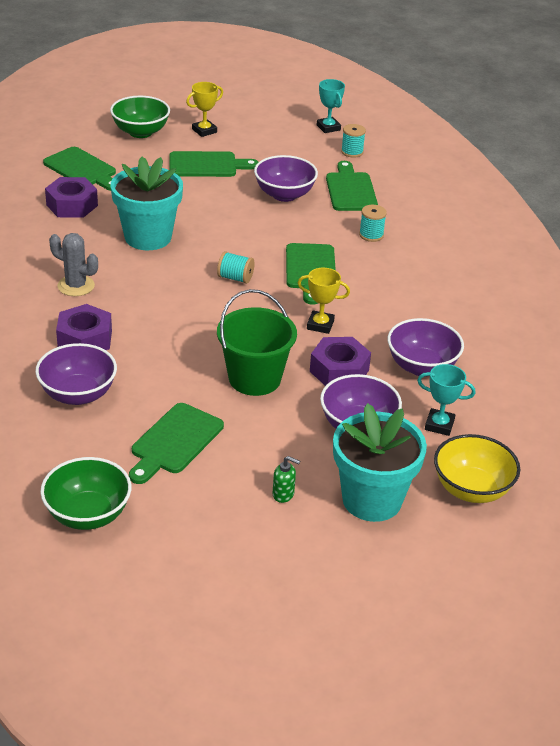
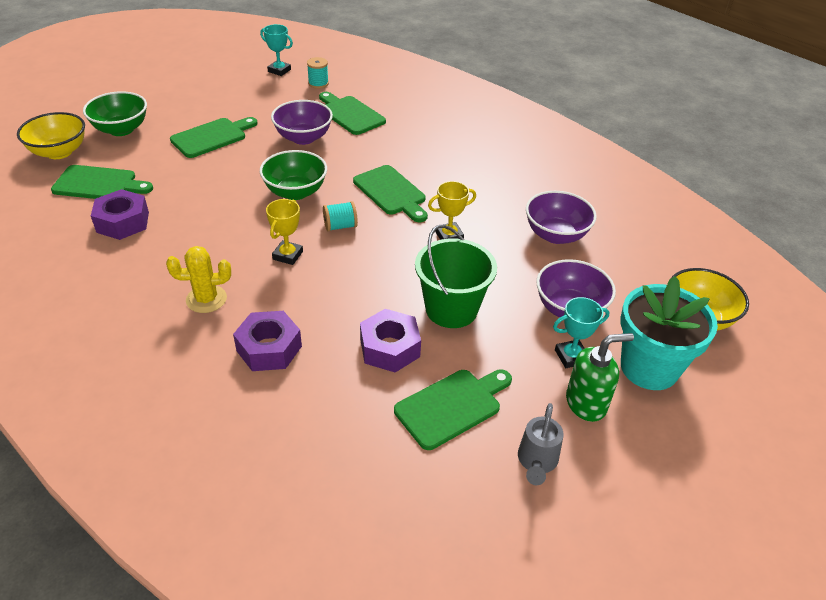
camera: 35 degrees left, 5 degrees up
purple bowl [35,343,117,405] -> none
green bowl [40,457,131,530] -> green bowl moved to [260,150,327,200]
grey cactus [49,233,98,296] -> yellow cactus [166,246,231,313]
turquoise flower pot [111,157,183,250] -> none
green cutting board [129,403,224,484] -> green cutting board turned 120 degrees counterclockwise [394,369,512,450]
yellow trophy [186,82,223,137] -> yellow trophy moved to [266,199,303,265]
green soap dispenser [272,456,300,503] -> green soap dispenser [566,333,634,422], size x1.85
purple nut [310,337,371,386] -> purple nut moved to [360,309,421,372]
turquoise spool [359,205,387,242] -> none
turquoise trophy [417,364,475,436] -> turquoise trophy moved to [553,297,609,368]
none -> yellow bowl [17,112,85,159]
none -> grey watering can [518,403,564,485]

